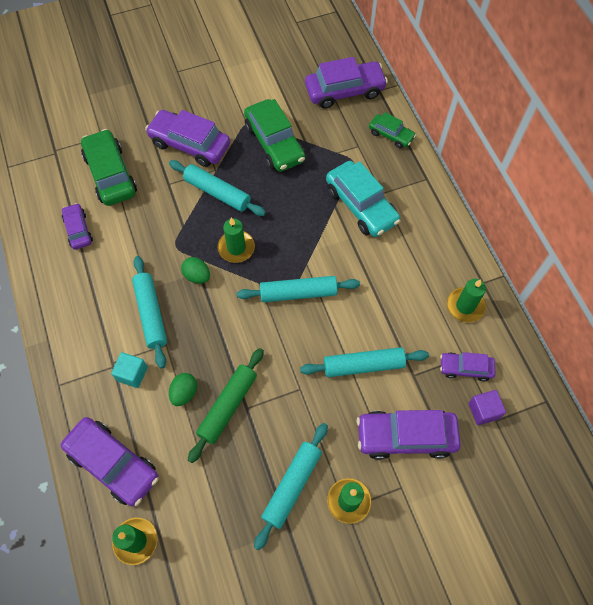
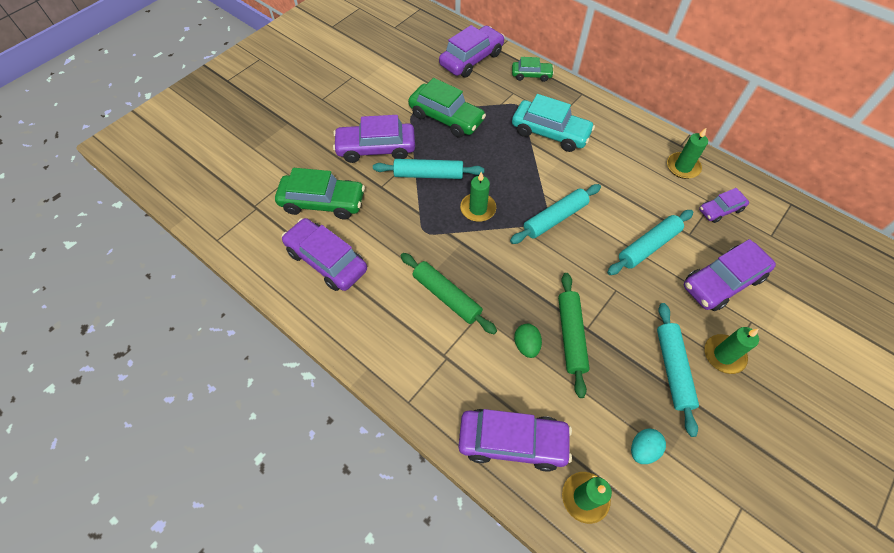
camera: 30 degrees left, 5 degrees down
purple car [62,203,93,250] -> purple car [281,218,367,291], size x1.76
green car [81,129,137,206] -> green car turned 150 degrees clockwise [275,168,365,219]
turquoise cube [111,352,148,388] -> none
turquoise rolling pin [132,256,167,368] -> green rolling pin [401,253,497,334]
green egg [181,257,210,284] -> none
purple cube [468,390,506,425] -> none
none -> turquoise egg [631,429,666,464]

